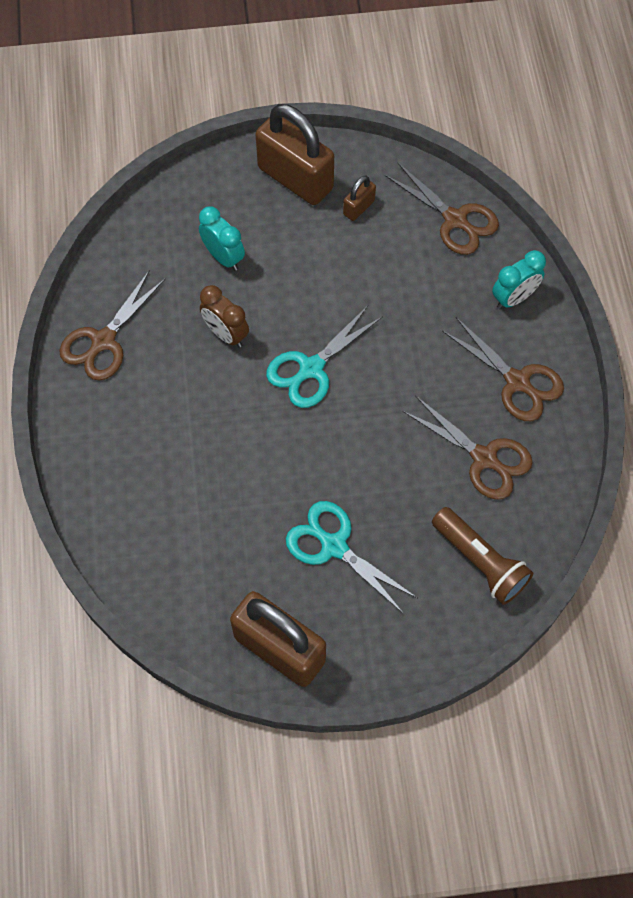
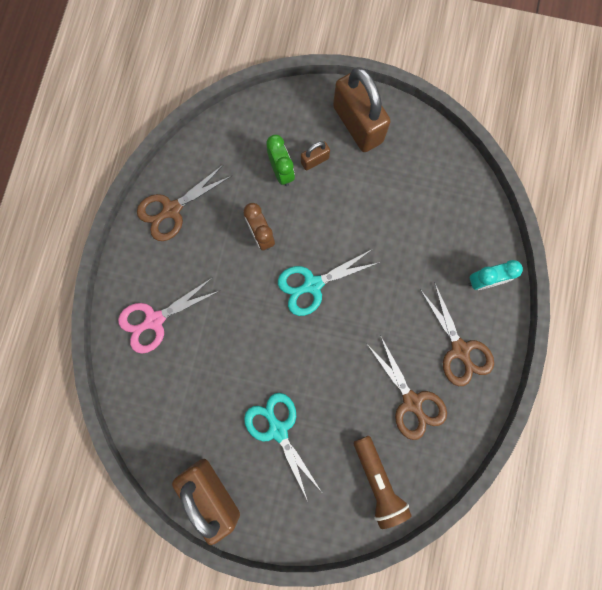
camera: 20 degrees right, 15 degrees up
turquoise clock [199,206,245,271] -> green clock [266,135,295,186]
brown padlock [343,176,376,221] -> brown padlock moved to [301,141,330,171]
brown scissors [385,163,499,255] -> none
none -> pink scissors [118,277,221,354]

